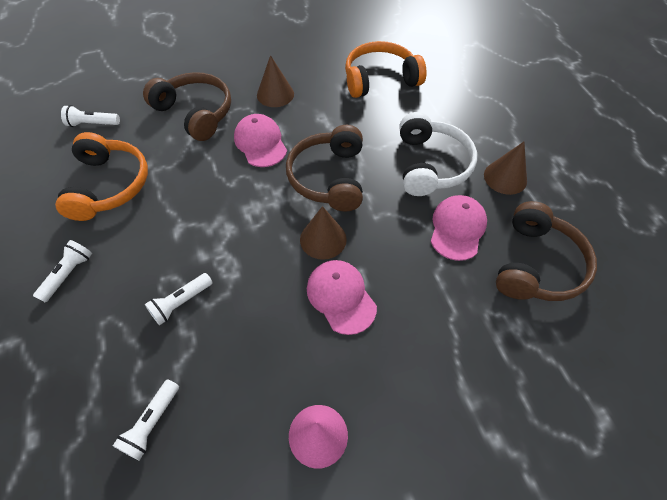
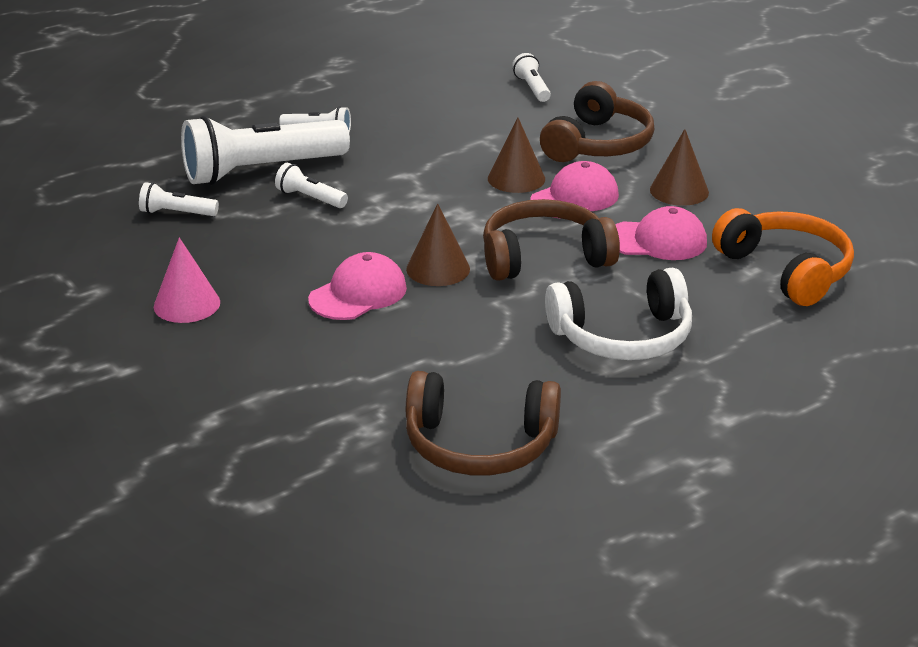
camera: 75 degrees right, 25 degrees down
orange headphones [55,132,148,221] -> none
pink cap [431,195,487,261] -> pink cap moved to [615,206,707,260]
brown cone [484,142,527,195] -> brown cone moved to [488,117,545,193]
none -> white flashlight [181,116,350,185]

